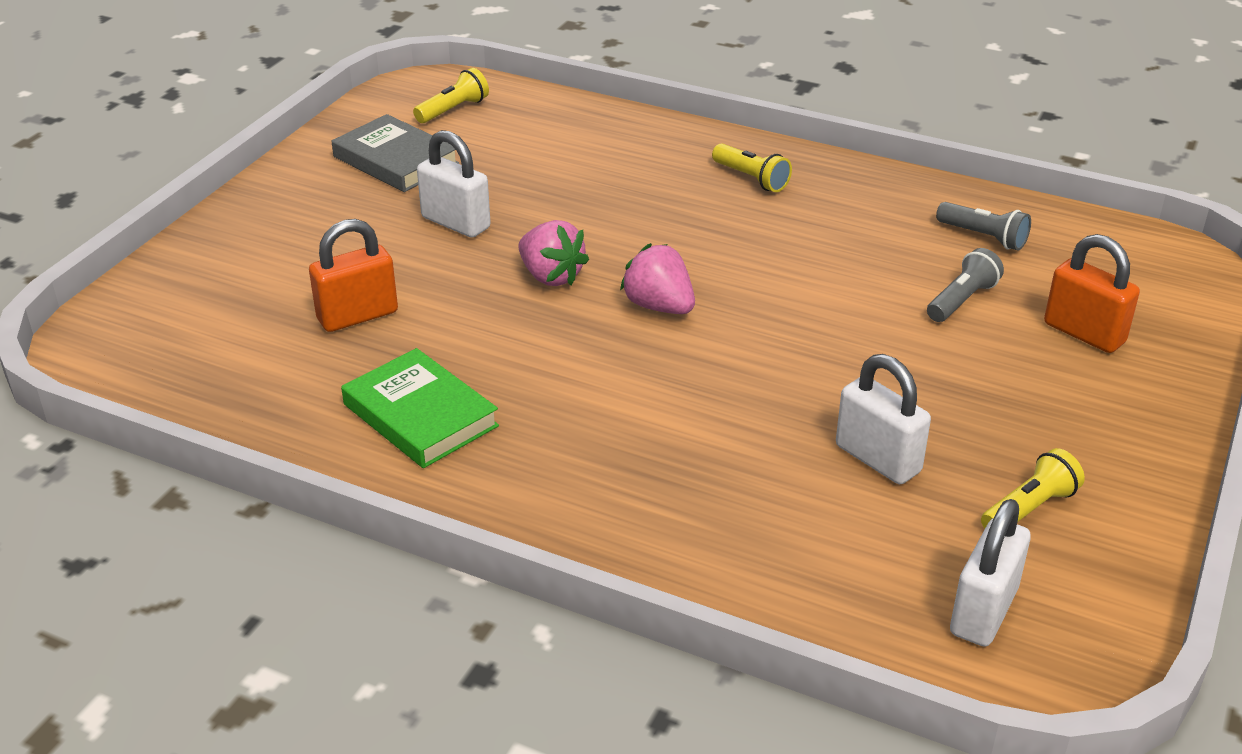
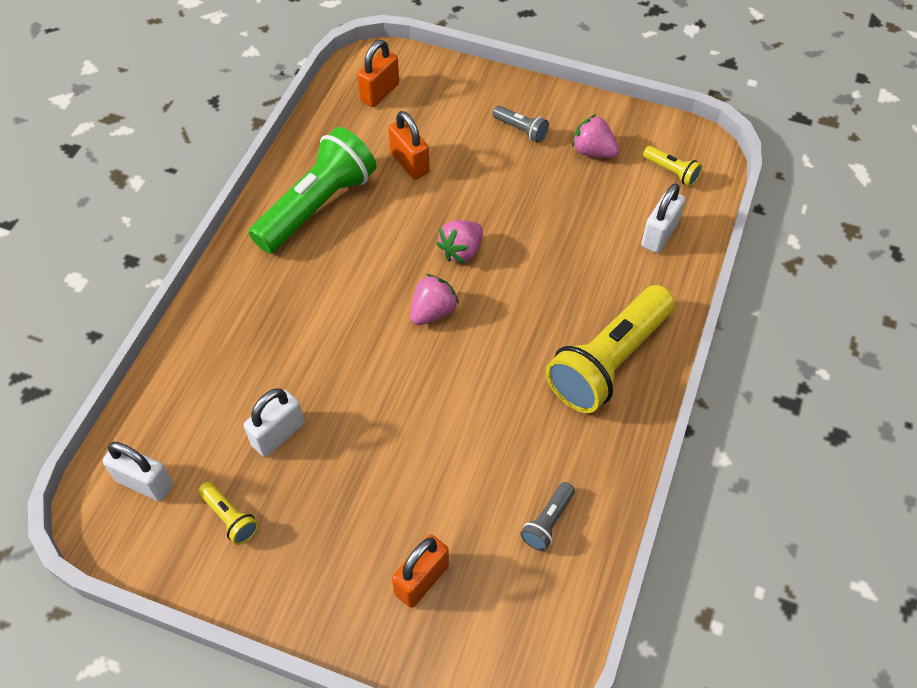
camera: 85 degrees right, 20 degrees up
grey book [332,114,459,192] -> pink strawberry [572,114,619,158]
green book [341,348,499,468] -> green flashlight [249,127,376,253]
white padlock [417,130,491,238] -> white padlock moved to [641,183,685,253]
yellow flashlight [712,143,792,192] -> yellow flashlight [545,285,675,413], size x2.33
grey flashlight [927,248,1004,322] -> grey flashlight moved to [493,106,549,143]
none -> orange padlock [357,40,399,107]

